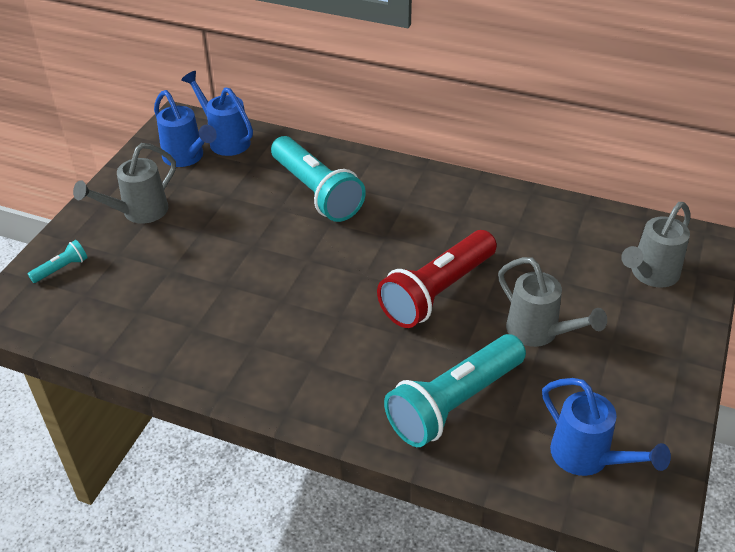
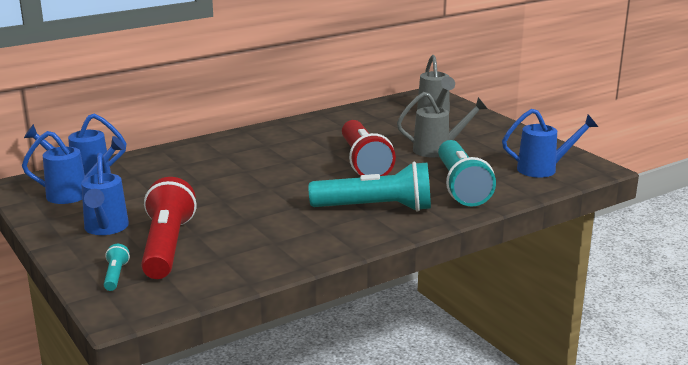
camera: 55 degrees left, 20 degrees down
grey watering can [73,143,176,224] -> blue watering can [81,153,129,235]
turquoise flashlight [271,136,366,222] -> turquoise flashlight moved to [309,162,431,211]
none -> red flashlight [141,177,197,279]

